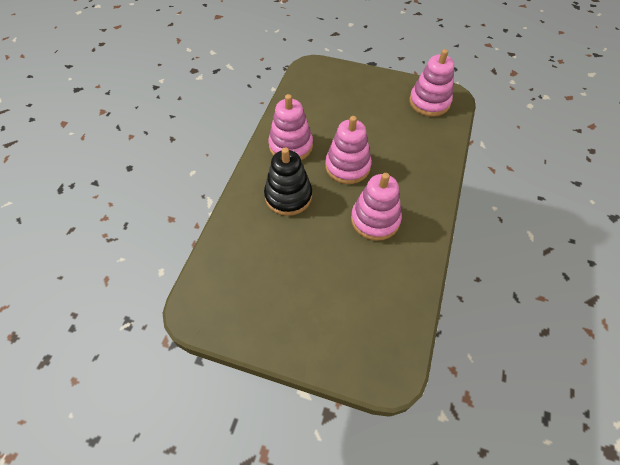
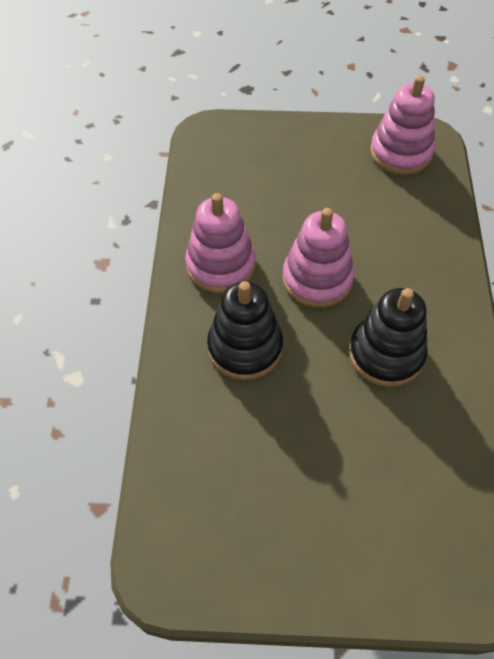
camera: 15 degrees left, 0 degrees up
pink stacking toy [351,173,402,241] -> black stacking toy [349,288,428,387]

